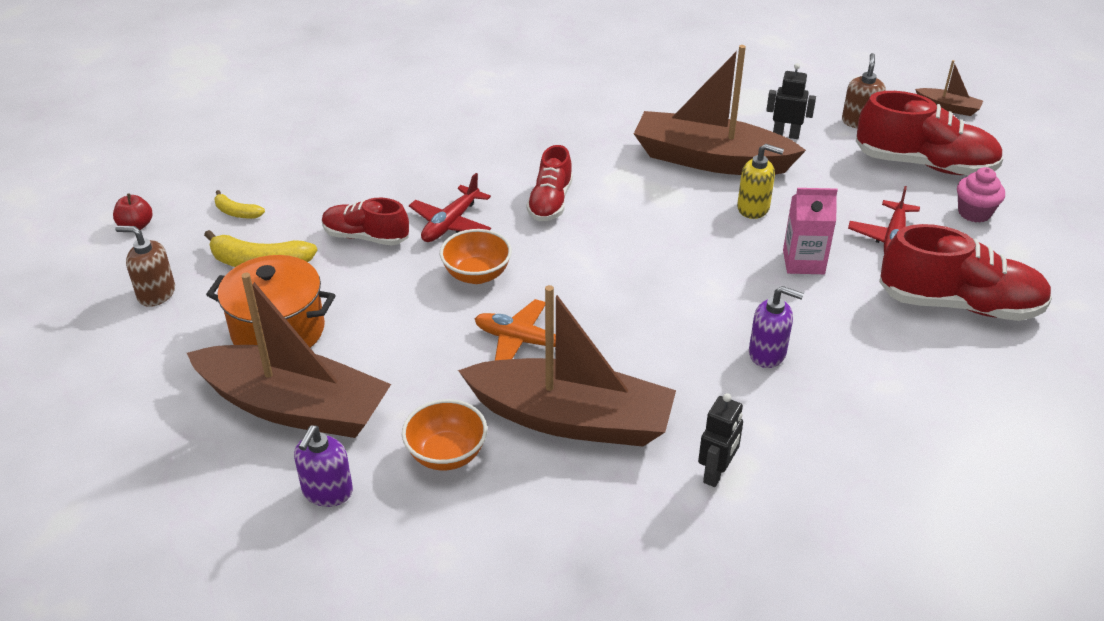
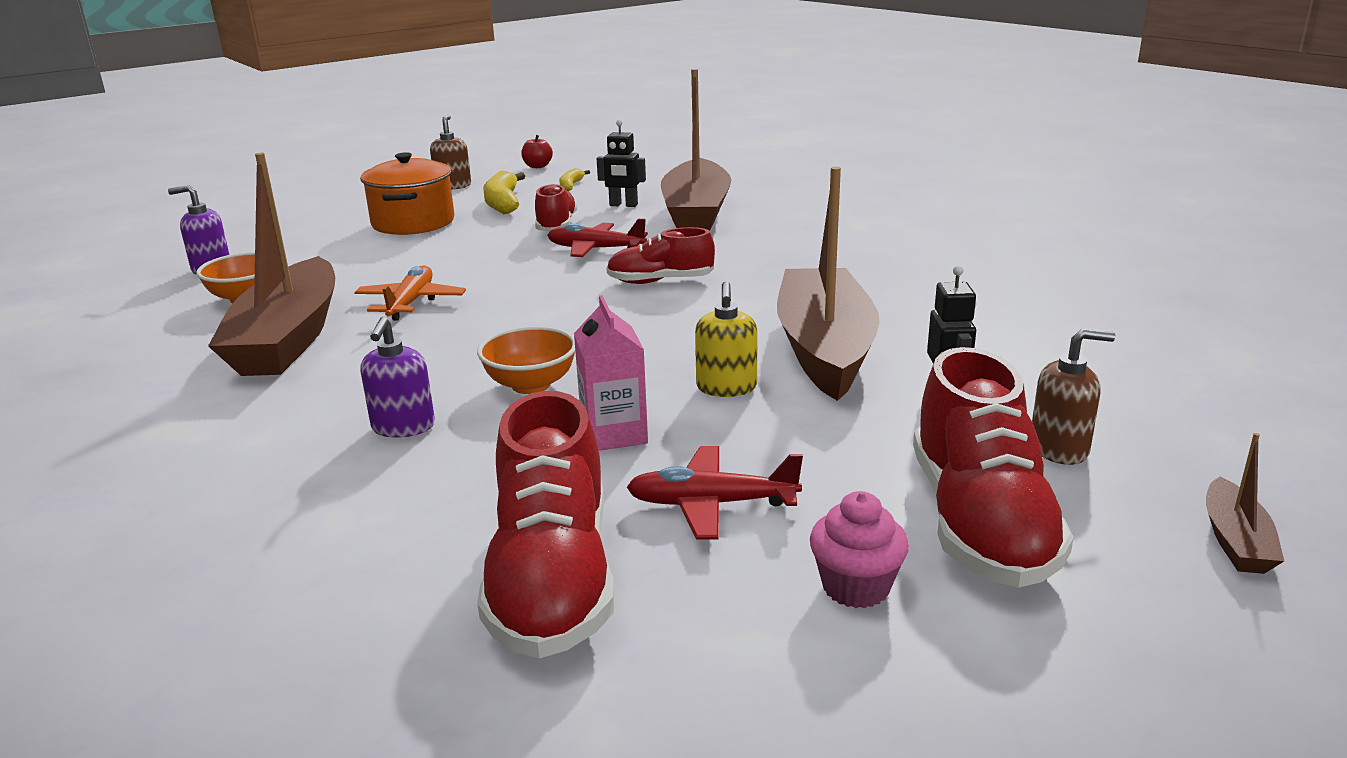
camera: 75 degrees right, 15 degrees down
brown boat [187,272,391,438] -> brown boat moved to [661,69,731,231]
orange bowl [440,229,512,284] -> orange bowl moved to [477,326,575,394]
black robot [698,393,743,487] -> black robot moved to [597,120,646,207]

